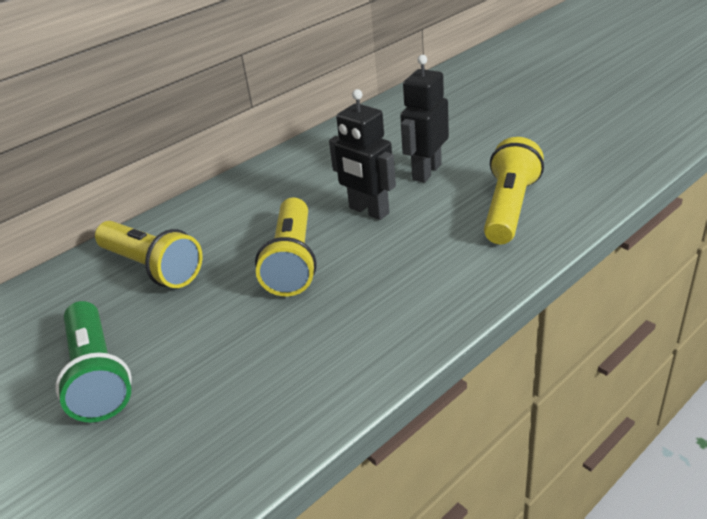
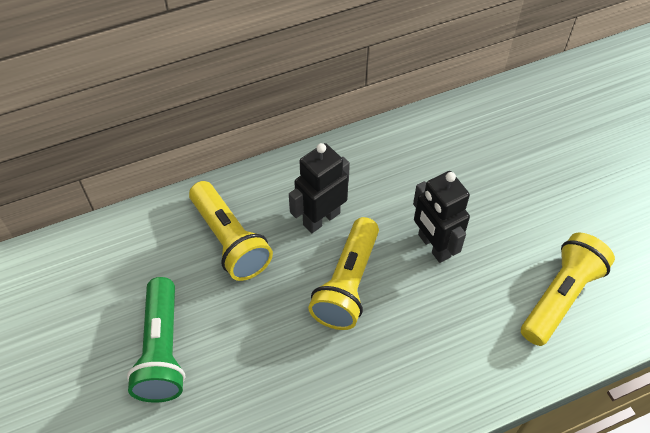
camera: 15 degrees right, 20 degrees up
black robot [400,55,449,183] -> black robot moved to [289,143,350,233]

